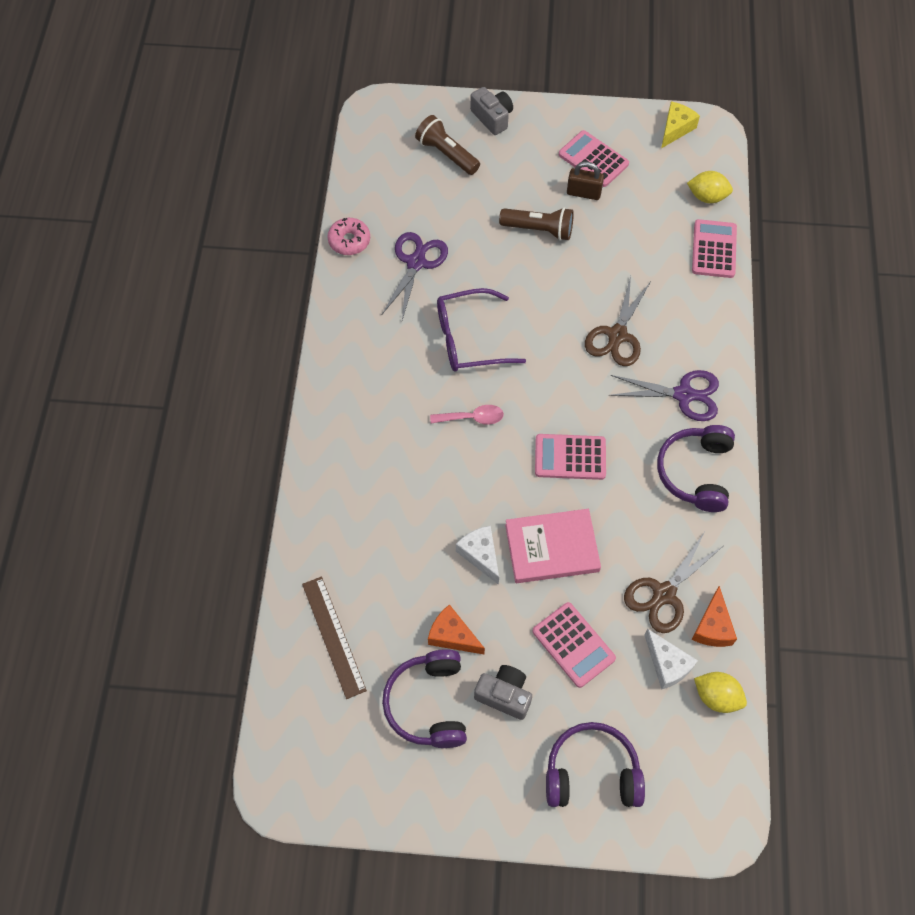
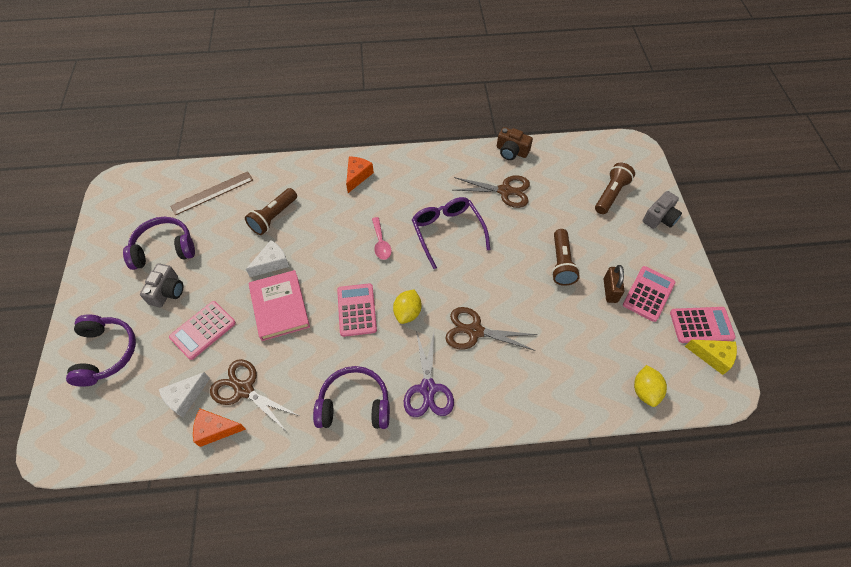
camera: 80 degrees right, 5 degrees down
pink donut [327,218,370,255] -> brown camera [497,127,533,160]
purple scissors [382,232,448,320] -> brown scissors [454,175,530,208]
orange cheese [428,604,485,654] -> orange cheese moved to [346,156,374,193]
pink calculator [692,219,737,278] -> pink calculator moved to [670,307,736,343]
yellow lemon [694,672,747,713] -> yellow lemon moved to [393,289,421,324]
none -> brown flashlight [245,188,297,235]

